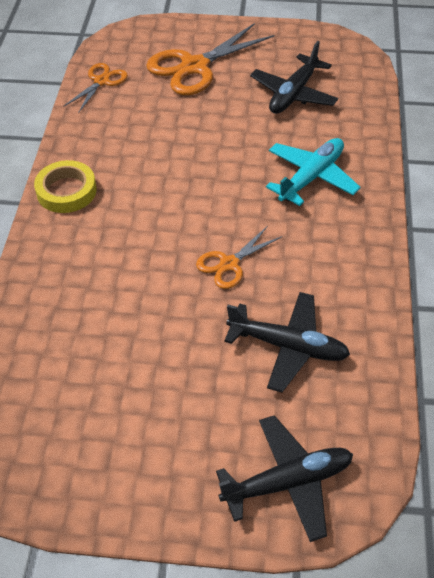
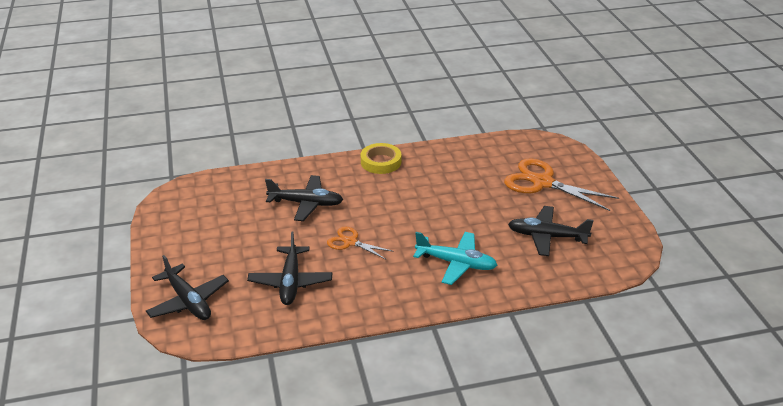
camera: 70 degrees right, 15 degrees down
orange scissors [63,63,128,113] -> none
none -> black plane [265,175,343,221]

